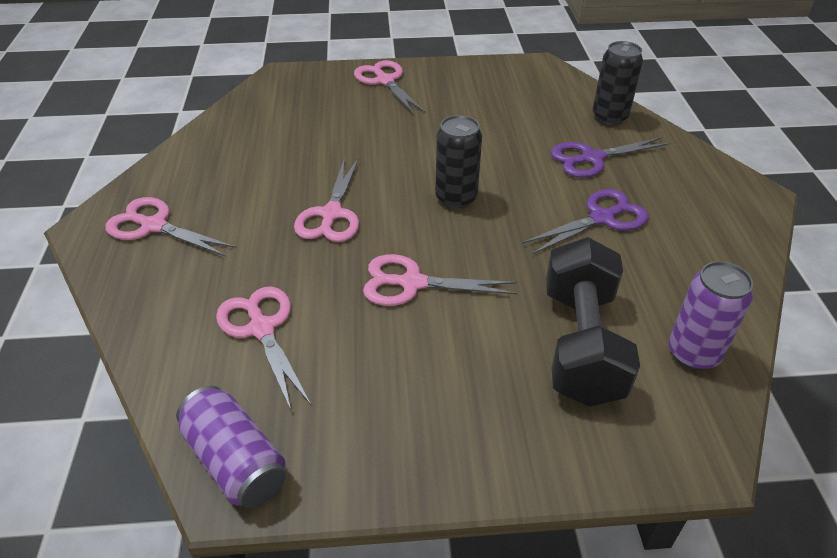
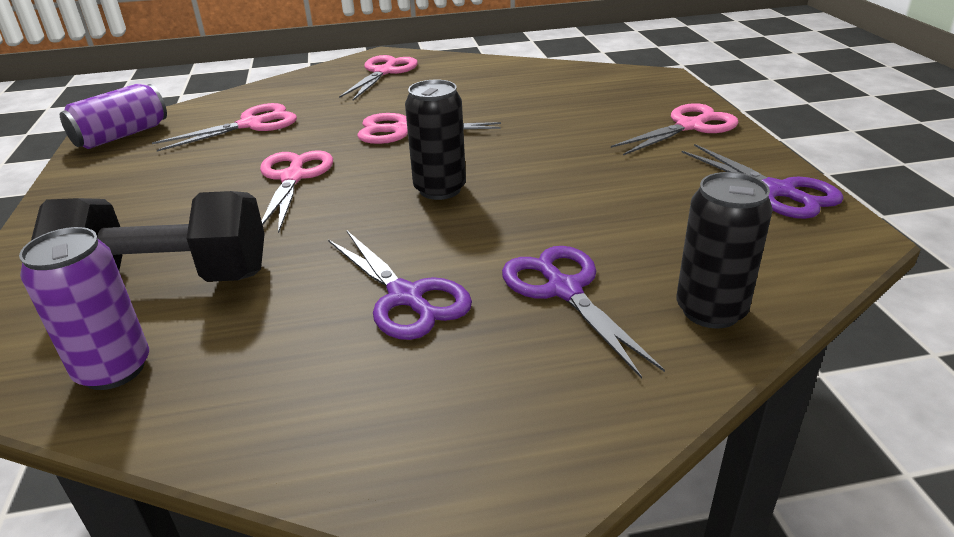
camera: 85 degrees right, 10 degrees down
none -> purple scissors [682,144,844,219]

